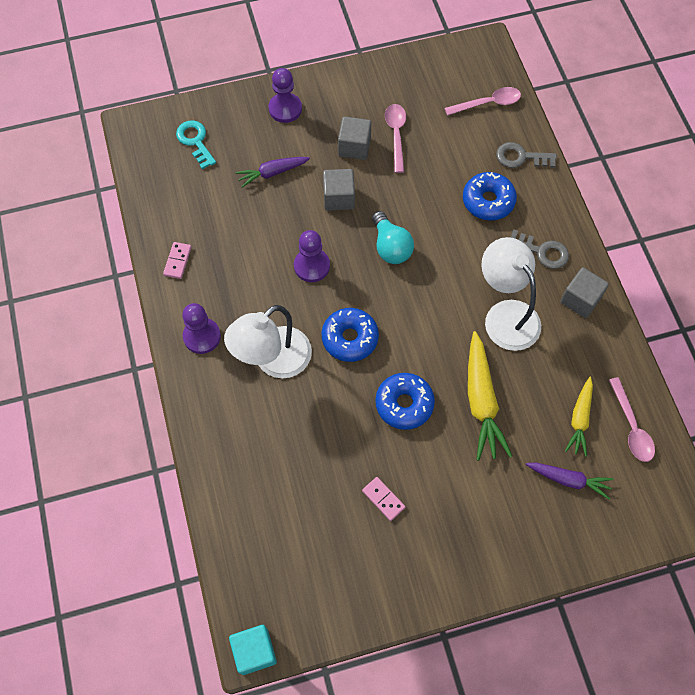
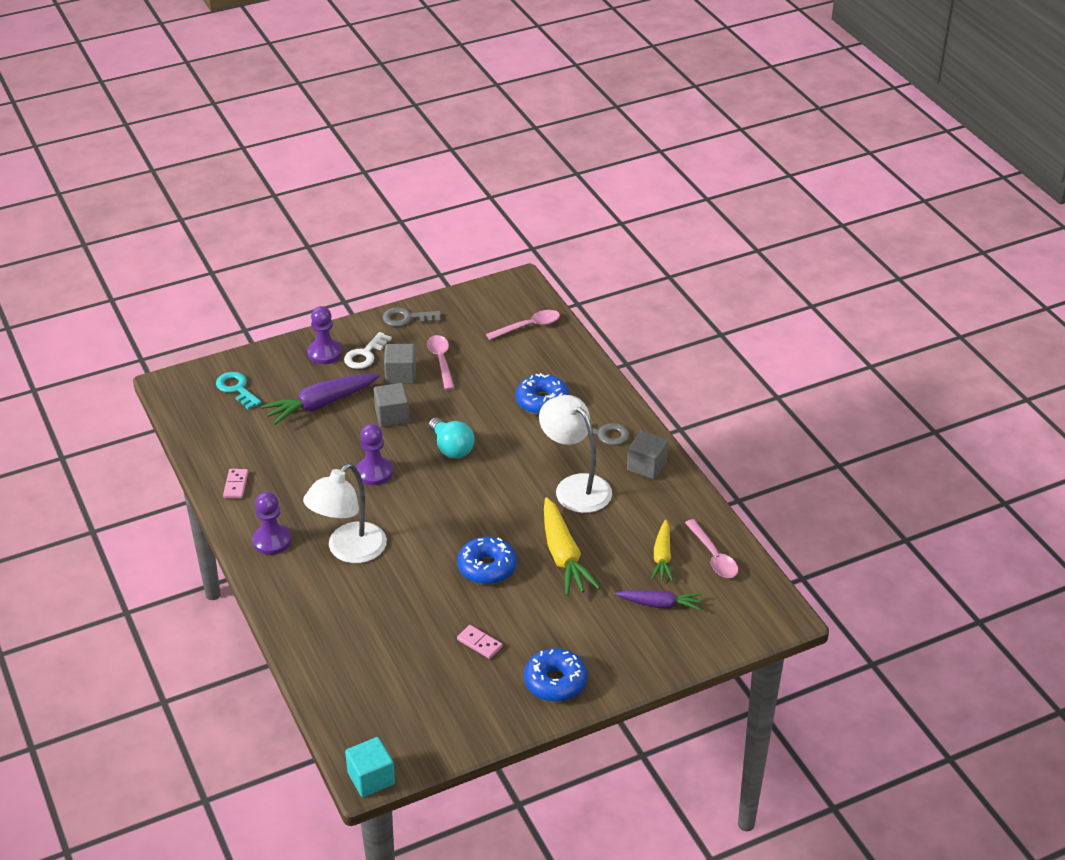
camera: 10 degrees left, 25 degrees down
purple carrot [236,157,310,188] -> purple carrot [261,374,380,426], size x1.61
blue donut [322,308,379,362] -> blue donut moved to [524,648,587,702]
grey key [496,142,557,168] -> grey key moved to [383,307,441,327]
none -> white key [344,332,392,369]

